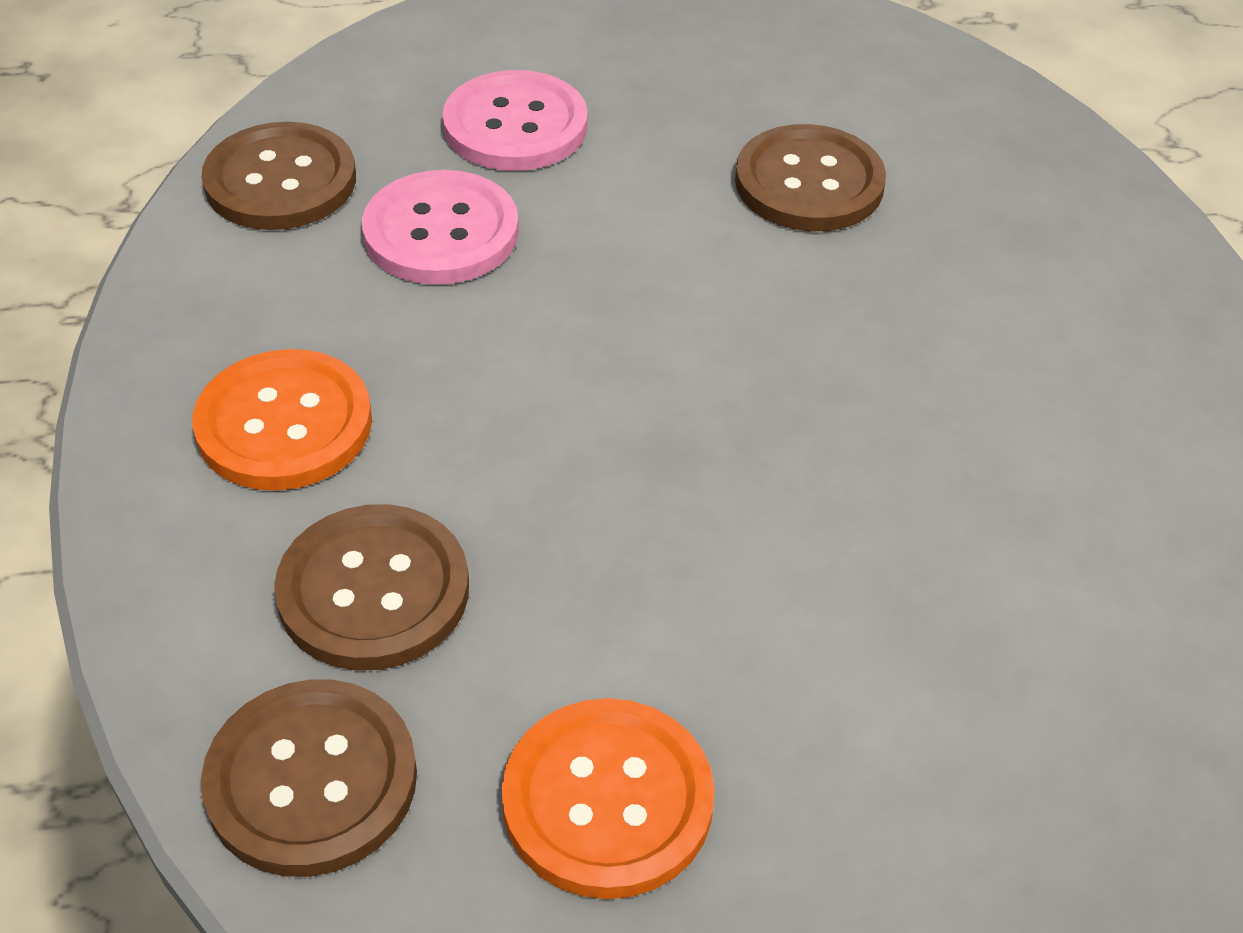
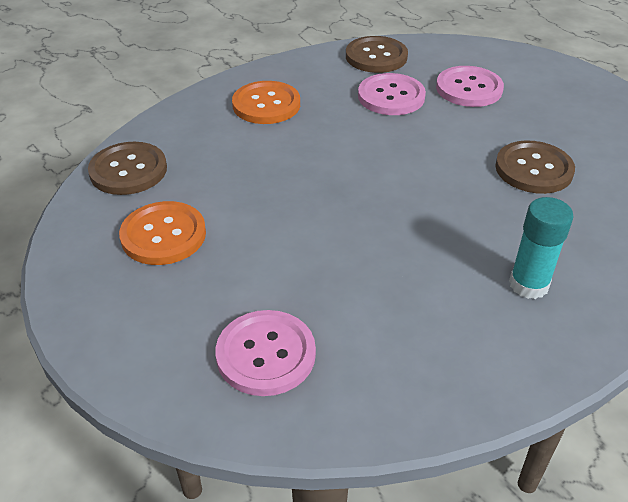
camera: 60 degrees right, 5 degrees down
brown button [274,504,469,671] -> none
none -> pink button [216,310,316,396]
none -> turquoise glue stick [509,197,574,299]

